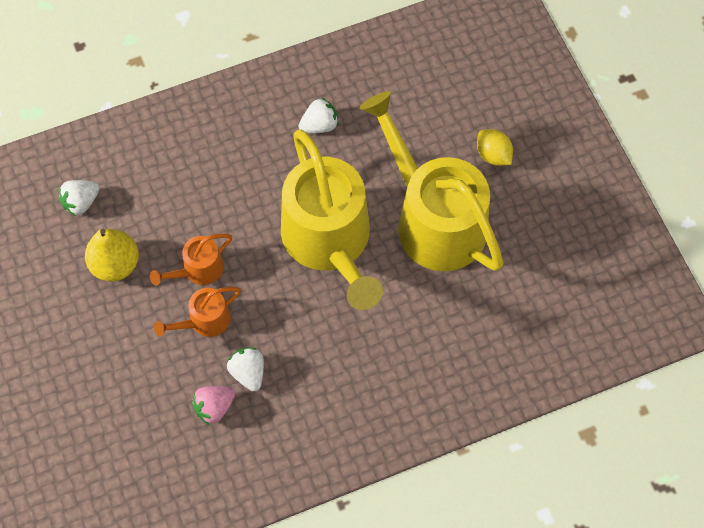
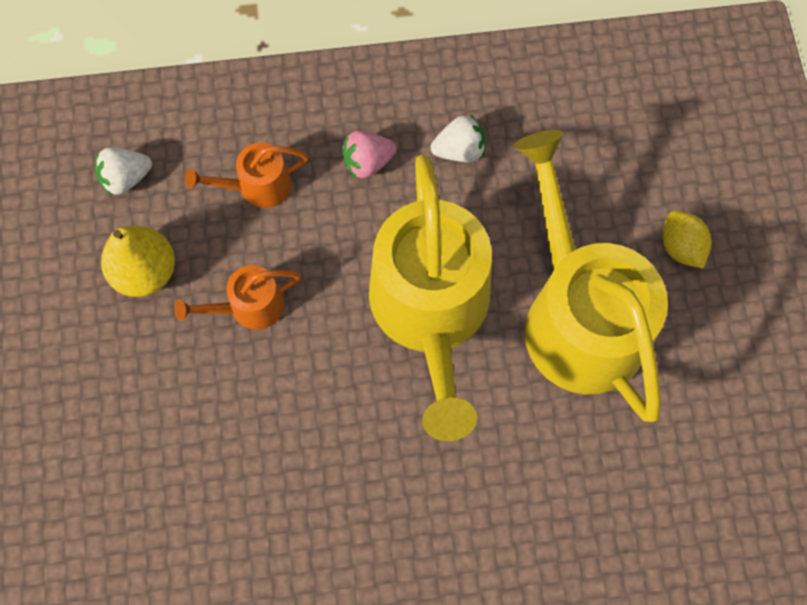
camera: 15 degrees right, 5 degrees up
orange watering can [154,287,241,337] -> orange watering can moved to [185,143,308,208]
pink strawberry [192,386,235,425] -> pink strawberry moved to [342,131,397,178]
white strawberry [227,348,264,391] -> none

